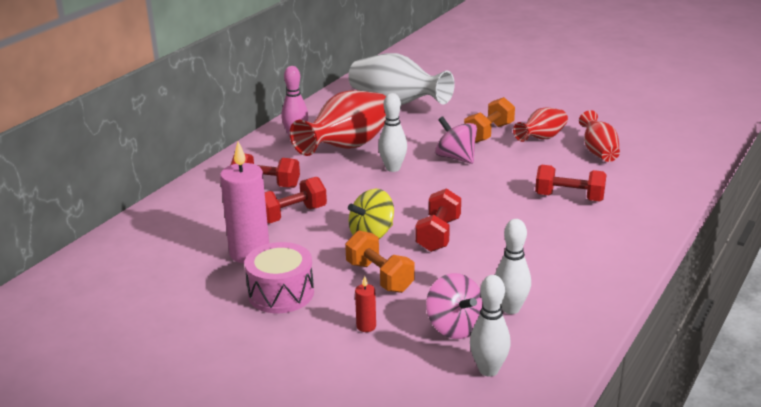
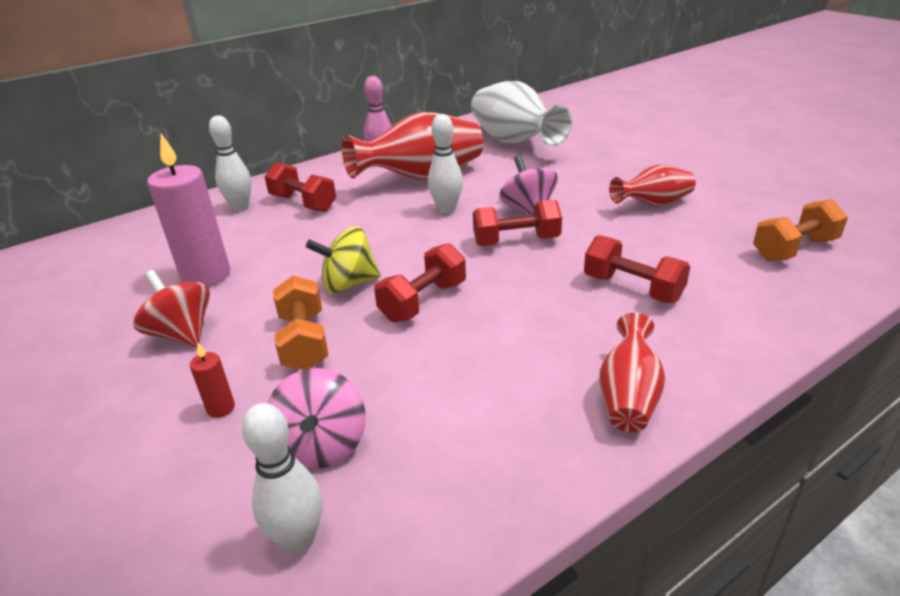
camera: 25 degrees right, 5 degrees up
pink drum [245,242,314,313] -> red spinning top [133,270,210,347]
red dumbbell [265,177,327,224] -> red dumbbell moved to [473,199,562,246]
orange dumbbell [464,97,515,143] -> orange dumbbell moved to [753,199,848,261]
white bowling pin [495,219,531,314] -> white bowling pin moved to [209,115,252,211]
red vase [579,110,620,162] -> red vase moved to [599,313,665,432]

